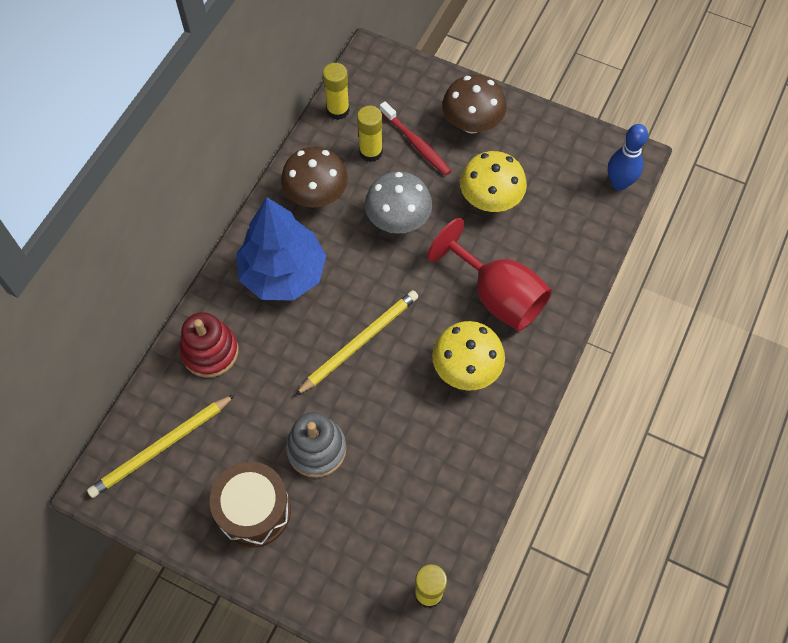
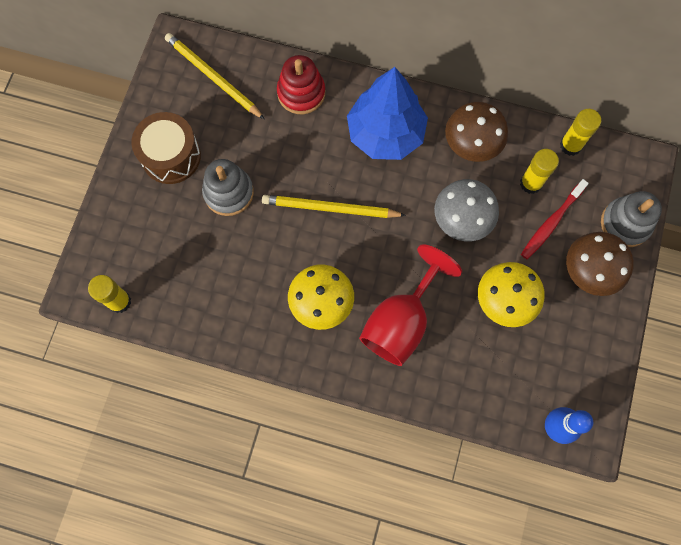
camera: 80 degrees right, 10 degrees up
yellow pencil [295,290,418,396] -> yellow pencil turned 150 degrees clockwise [262,195,406,218]
none -> grey stacking toy [601,191,662,247]

